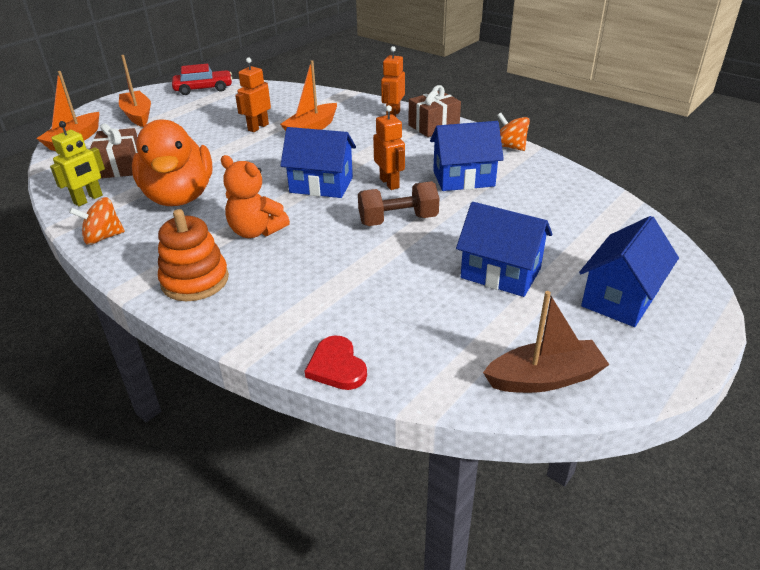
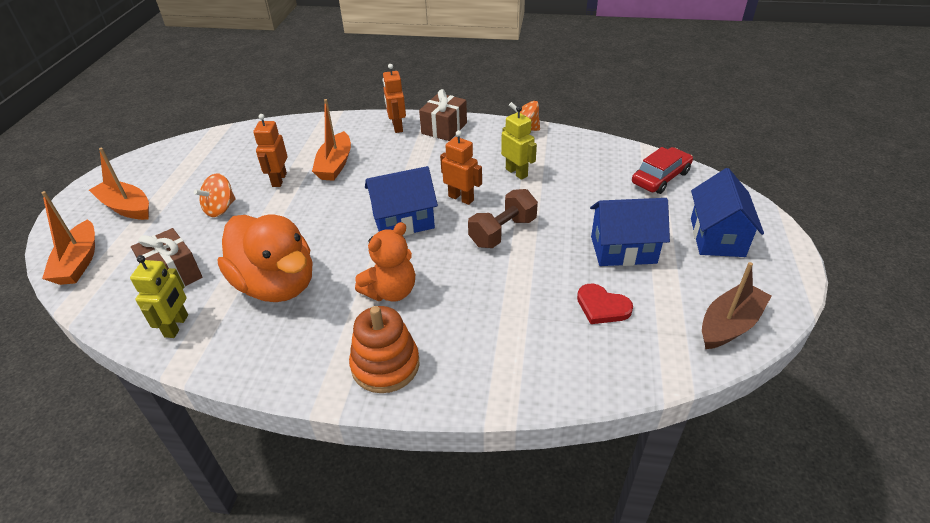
camera: 30 degrees left, 5 degrees up
orange spinning top [69,197,125,245] -> orange spinning top moved to [194,173,235,217]
red car [172,64,232,95] -> red car moved to [632,147,693,194]
orange teddy bear [221,155,290,238] -> orange teddy bear turned 45 degrees counterclockwise [355,222,415,302]
red heart [305,335,367,390] -> red heart moved to [577,284,633,324]
blue house [430,121,504,191] -> yellow robot [501,106,537,180]

